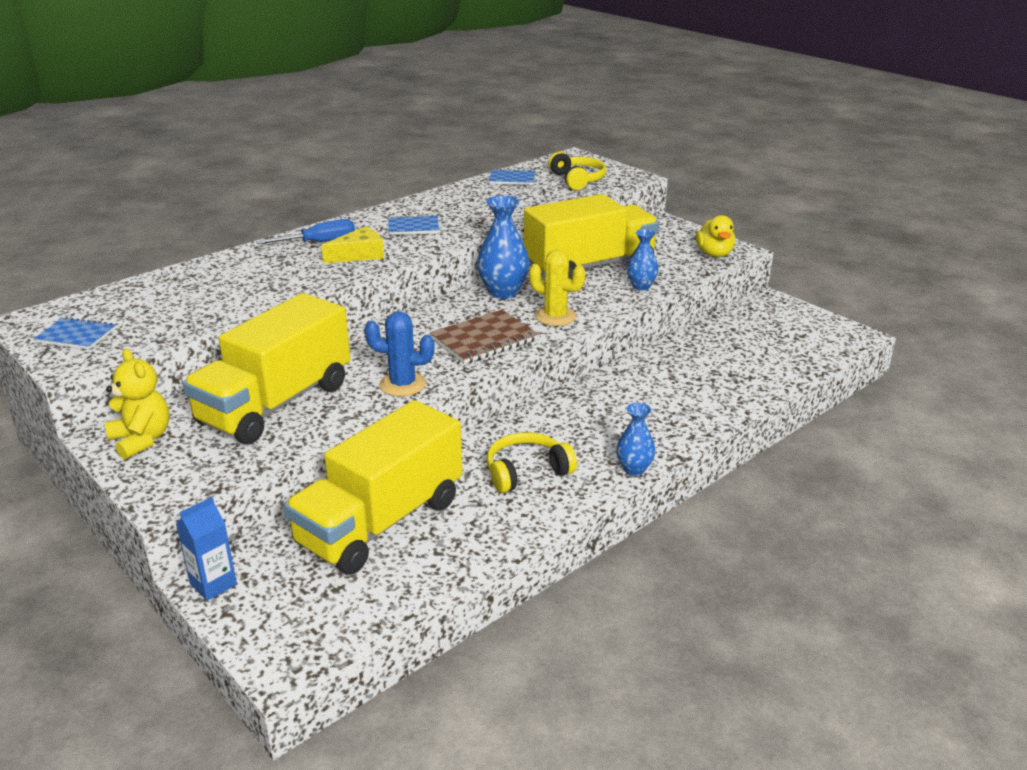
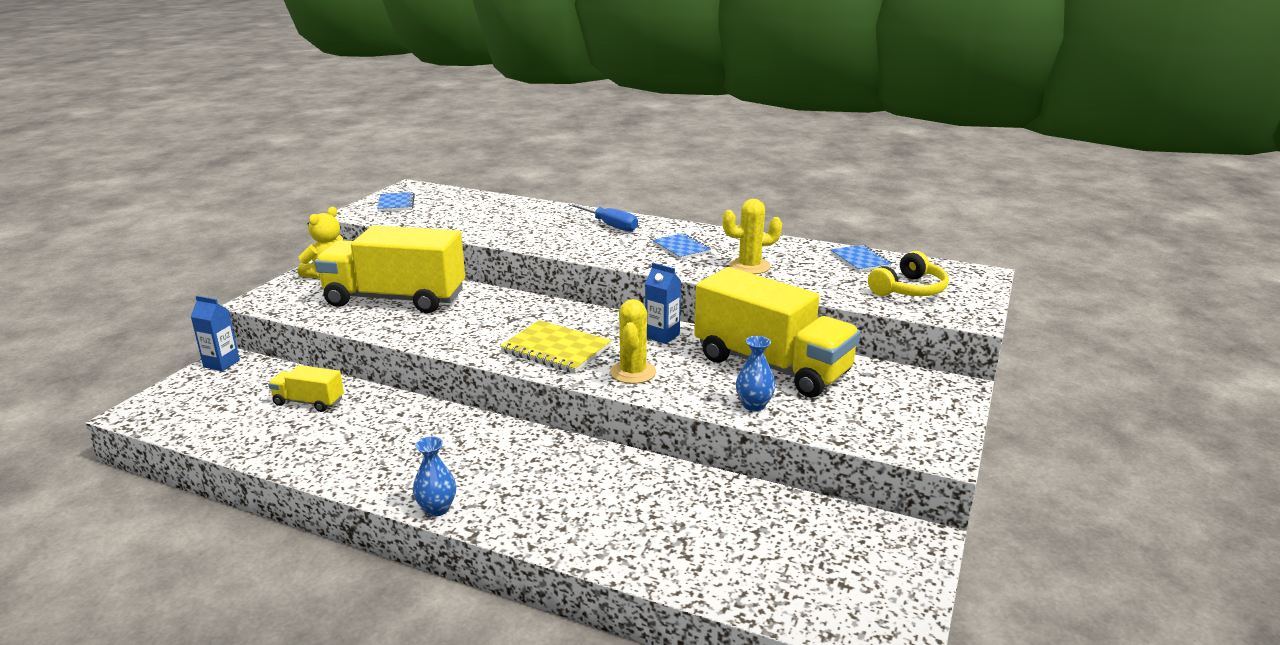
camera: 65 degrees right, 5 degrees down
yellow truck [284,400,462,575] -> yellow truck [268,365,344,412], size x0.45
yellow cheese [321,226,384,263] -> none
blue cactus [365,311,435,396] -> none
brown notebook [430,310,538,364] -> yellow notebook [500,320,612,373]
blue vase [477,195,530,299] -> blue carton [645,263,681,344]
yellow headphones [487,432,577,493] -> none
yellow duck [696,215,735,257] -> none
none -> yellow cactus [723,199,782,274]

